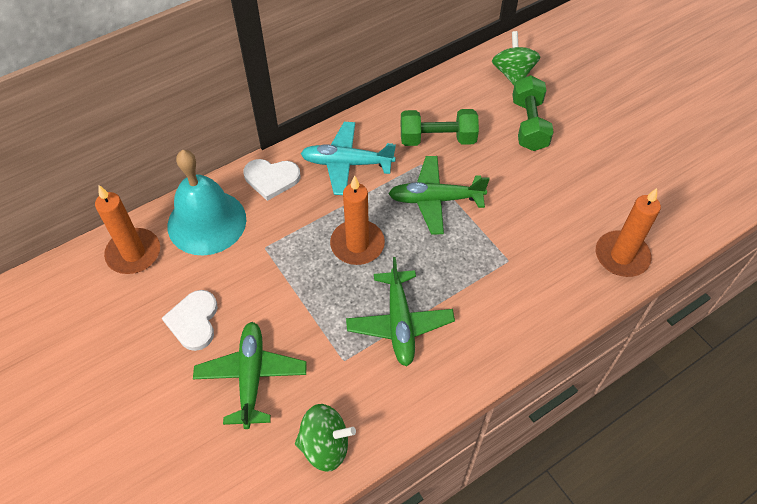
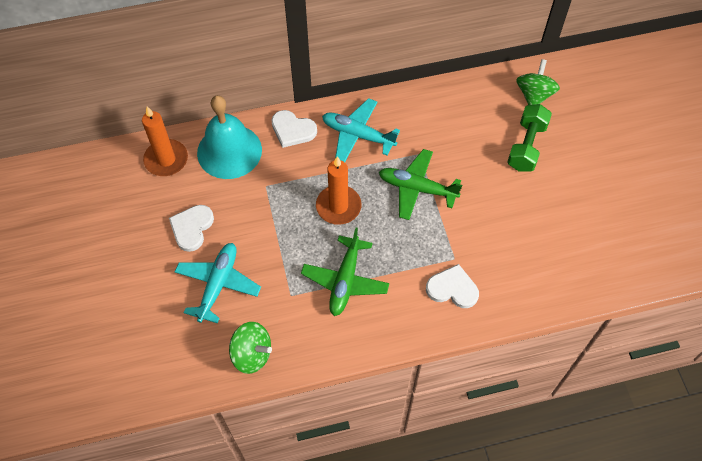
camera: 20 degrees right, 5 degrees up
green plane [193,322,306,429] -> turquoise plane [175,243,261,323]
green dumbbell [401,109,479,146] -> none
orange candle [596,188,661,277] -> none
none -> white heart [426,264,479,308]

